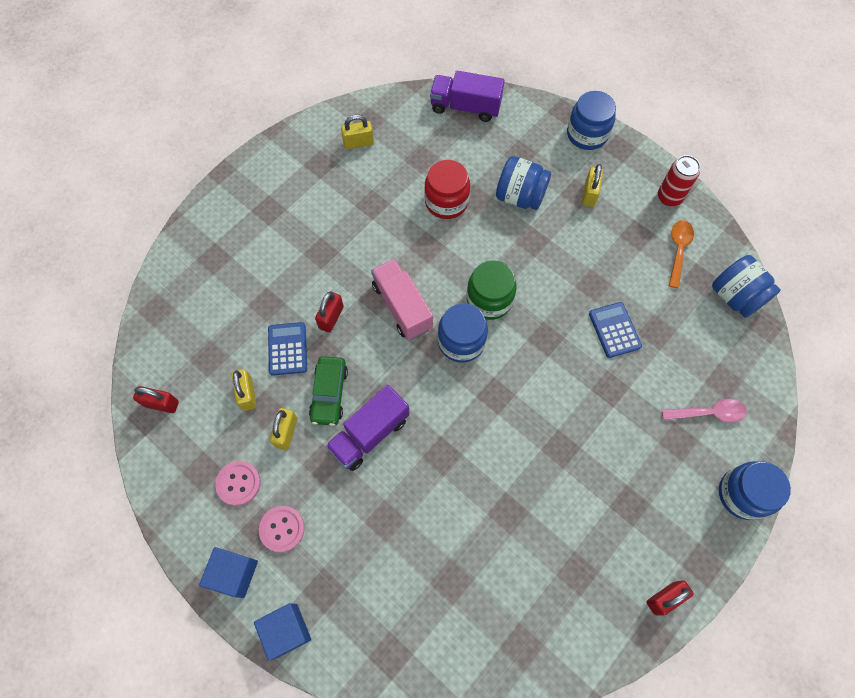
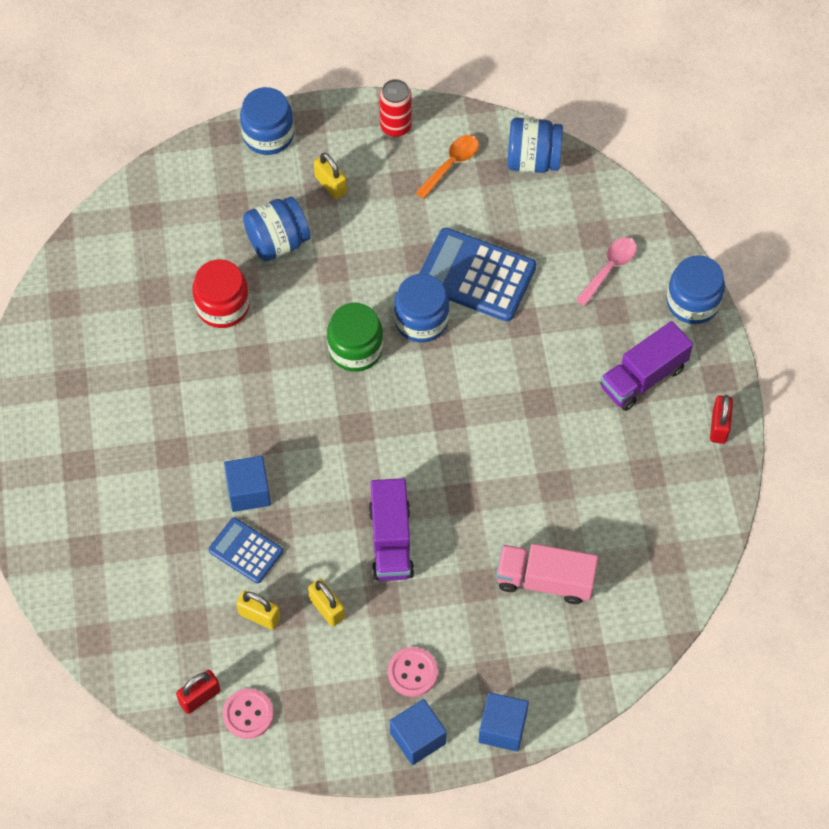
camera: 50 degrees left, 5 degrees down
pink button [215,461,261,506] -> pink button moved to [223,689,274,739]
green car [309,356,348,426] -> none
red padlock [315,292,344,333] -> blue cube [224,456,271,512]
yellow padlock [341,114,374,149] -> none
pink truck [371,259,433,340] -> pink truck moved to [496,544,598,604]
purple truck [430,71,505,122] -> purple truck moved to [600,321,693,411]
blue jar [438,303,488,363] -> blue jar moved to [394,274,449,343]
blue calculator [589,302,642,358] -> blue calculator [419,228,536,322], size x1.75
orange spoon [669,220,694,288] -> orange spoon turned 75 degrees clockwise [415,135,479,199]

